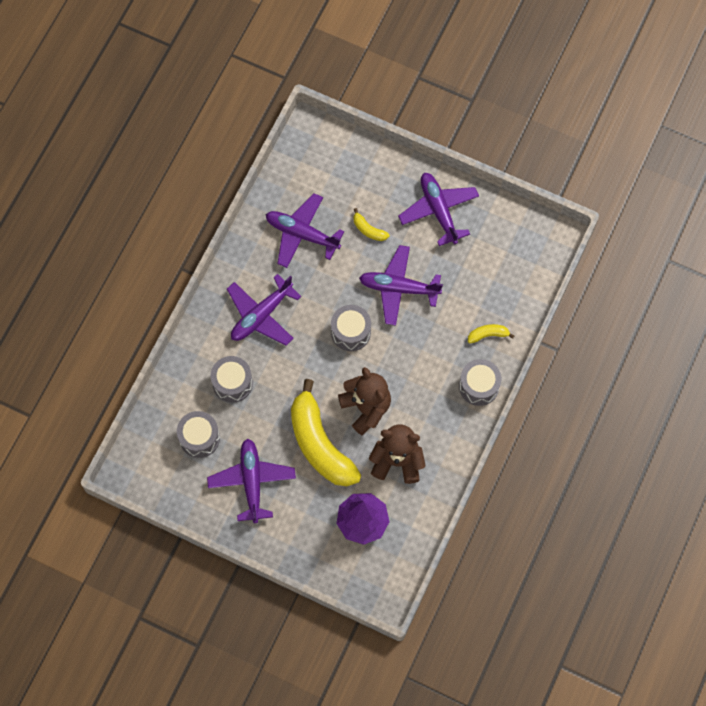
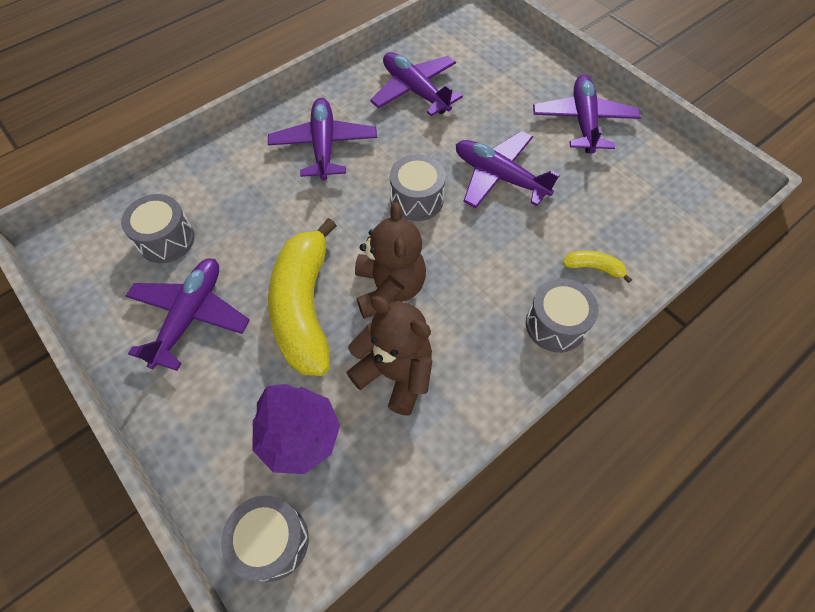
camera: 25 degrees right, 10 degrees down
grey drum [211,356,253,403] -> grey drum moved to [221,495,309,582]
purple plane [227,274,301,346] -> purple plane turned 105 degrees clockwise [268,98,377,181]
yellow banana [353,208,390,241] -> none

